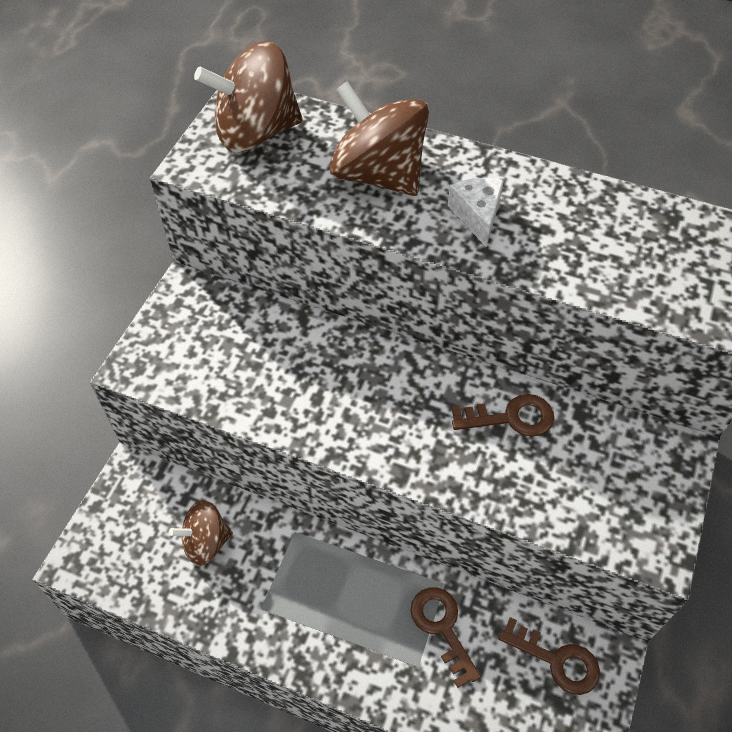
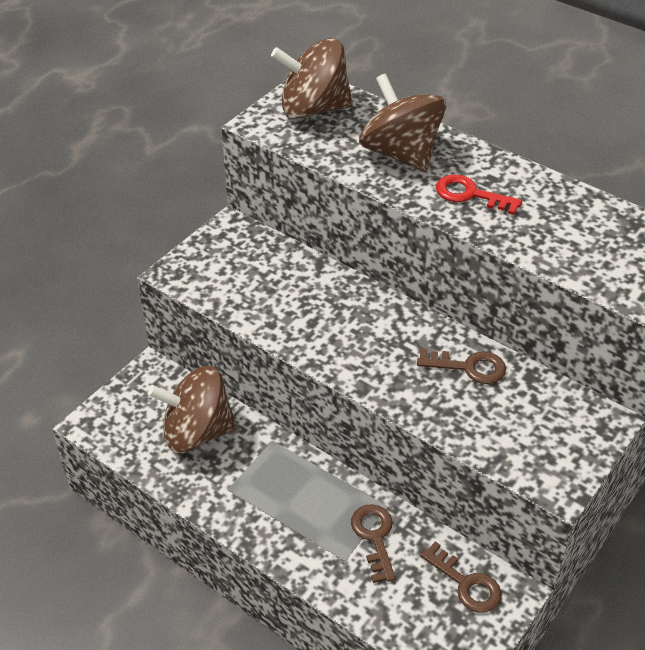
camera: 15 degrees right, 10 degrees down
brown spinning top [169,500,233,566] -> brown spinning top [148,366,237,453], size x1.69
white cheese [448,178,504,247] -> red key [436,174,522,215]

